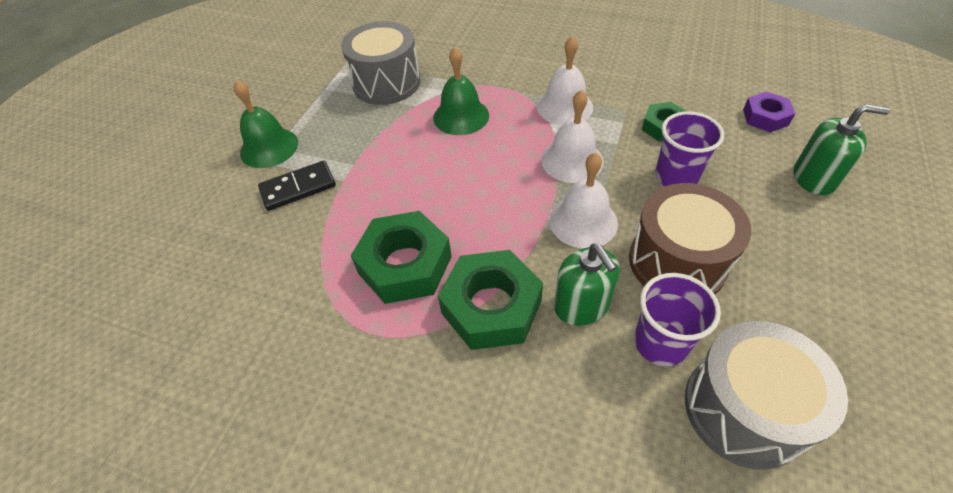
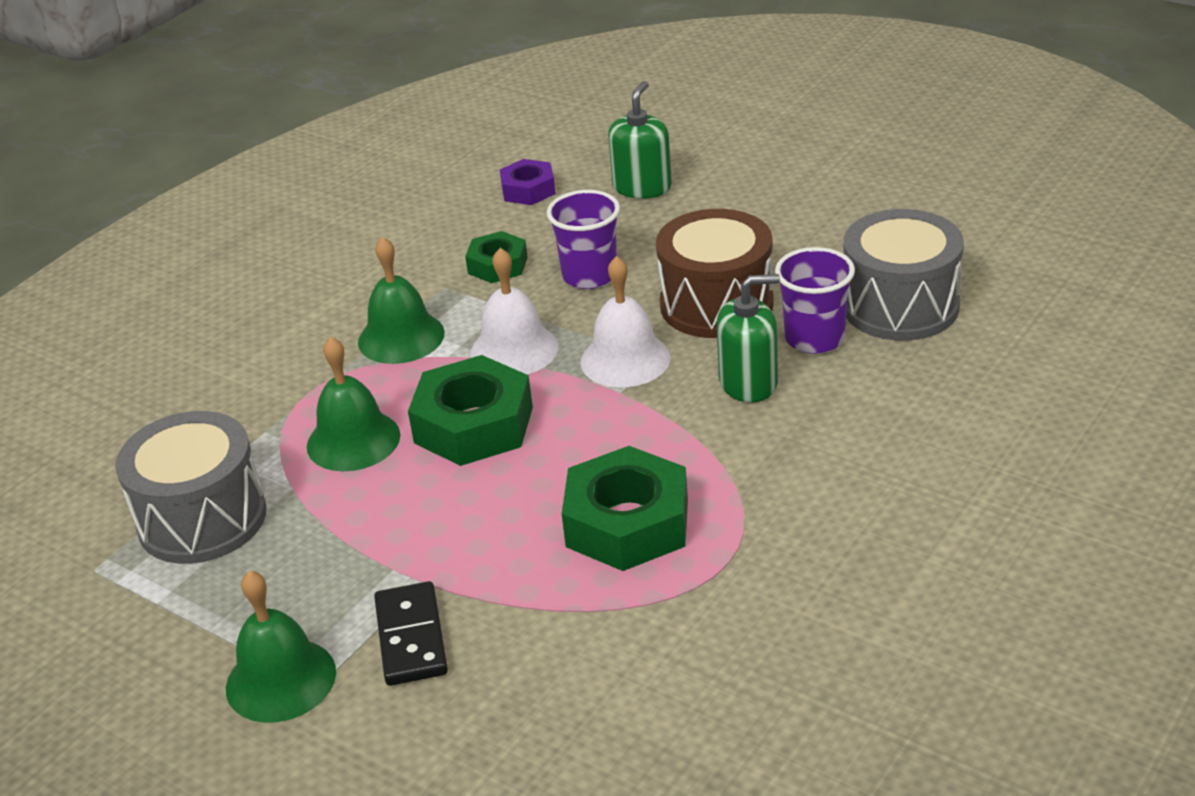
camera: 75 degrees left, 15 degrees down
green nut [438,250,543,350] -> green nut moved to [408,355,533,466]
white bell [537,36,593,125] -> green bell [358,237,445,364]

